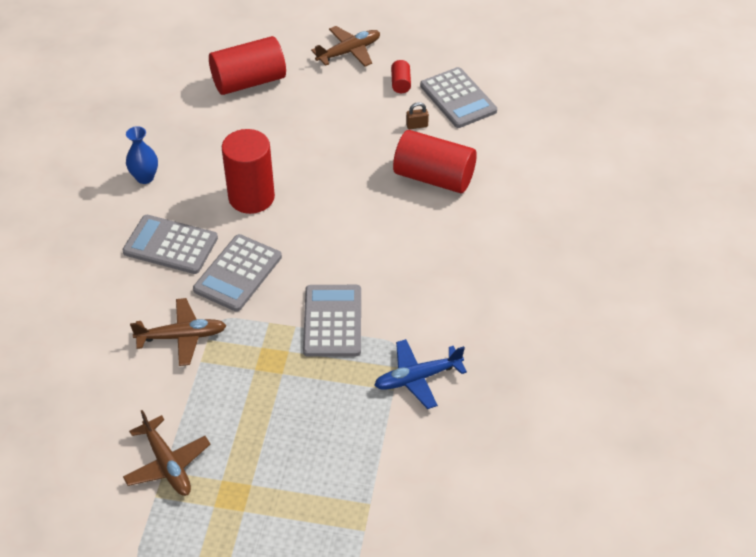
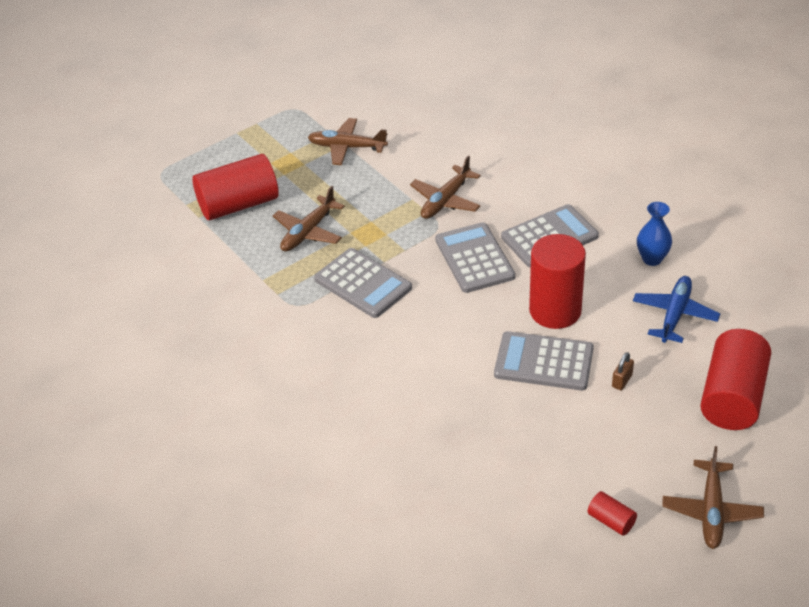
camera: 135 degrees right, 5 degrees down
blue plane [374,339,467,409] -> blue plane moved to [633,276,720,343]
red cylinder [393,130,477,193] -> red cylinder moved to [192,154,279,220]
brown padlock [406,102,429,129] -> brown padlock moved to [612,352,634,390]
grey calculator [420,67,497,128] -> grey calculator moved to [494,331,594,391]
none -> brown plane [273,186,345,251]

